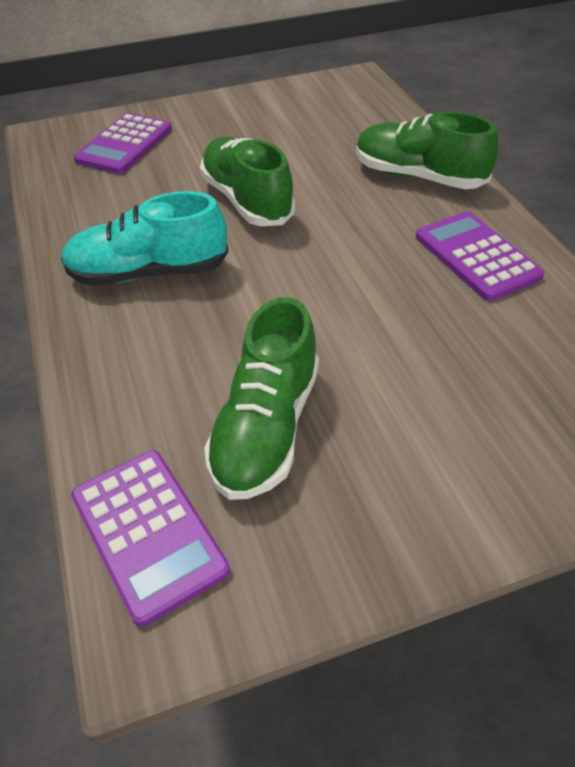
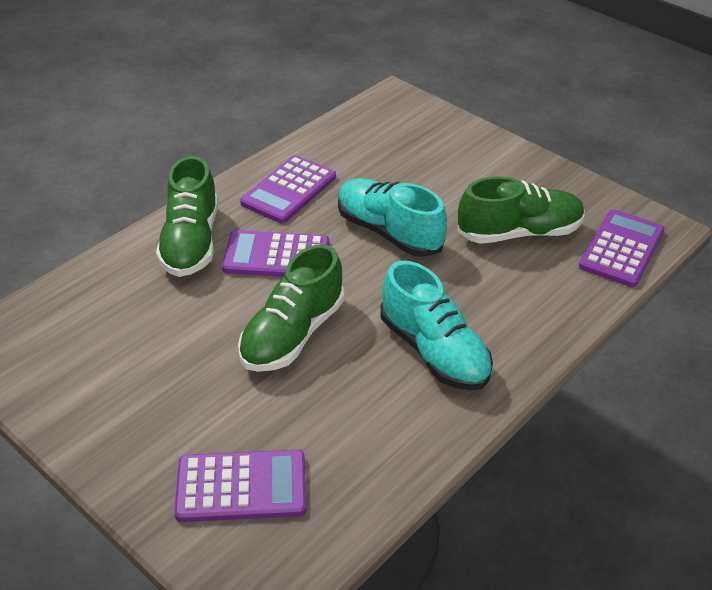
camera: 120 degrees left, 5 degrees down
none -> purple calculator [222,230,329,277]
none -> turquoise shoe [338,178,447,257]

